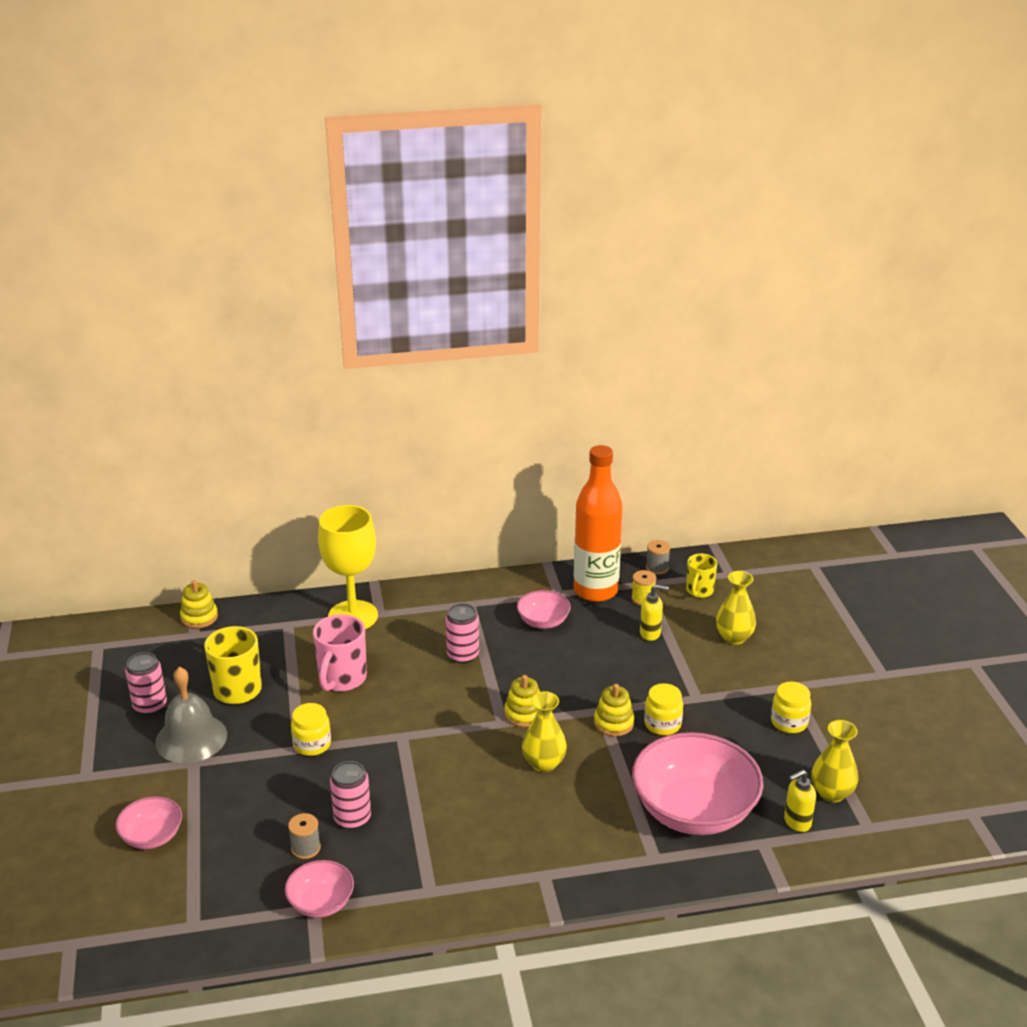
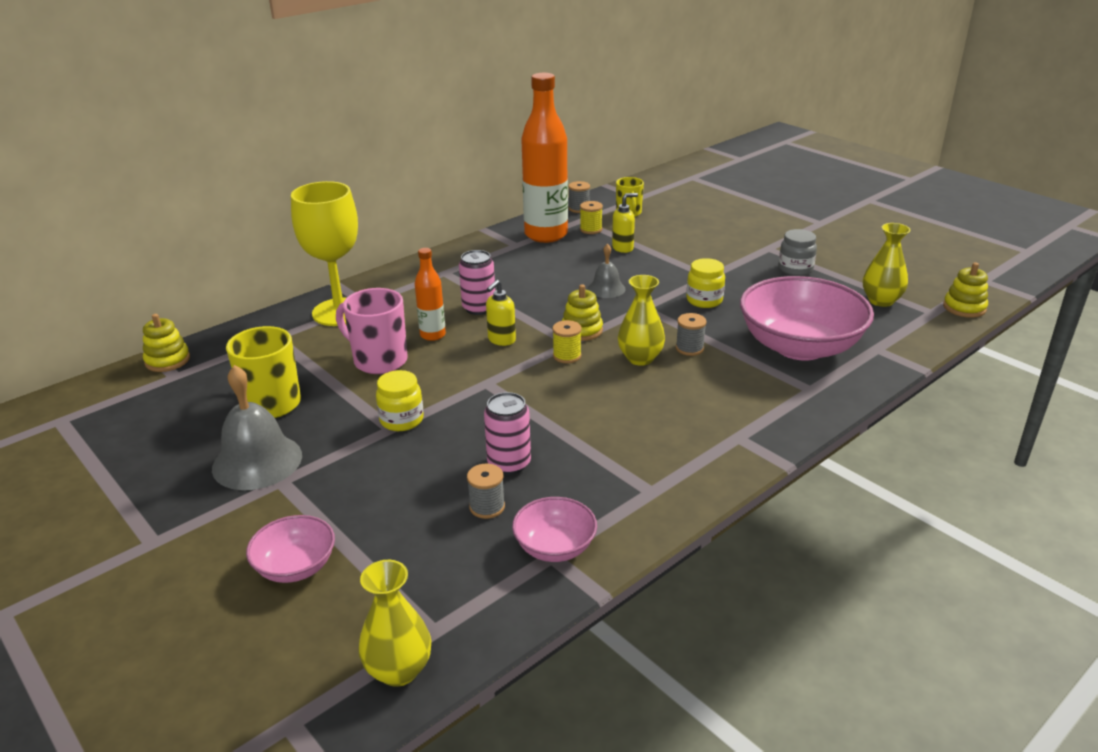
camera: 30 degrees left, 0 degrees up
pink can [125,652,167,715] -> none
pink mug [313,614,367,691] -> pink mug turned 135 degrees clockwise [336,288,408,374]
pink bowl [517,590,571,629] -> none
yellow stacking toy [594,684,635,736] -> yellow stacking toy moved to [943,263,988,318]
yellow vase [716,571,756,645] -> yellow vase moved to [358,560,431,687]
yellow jar [771,682,811,733] -> grey jar [779,229,817,276]
yellow soap dispenser [784,770,816,832] -> yellow soap dispenser moved to [486,280,516,346]
none -> orange bottle [415,248,446,341]
none -> yellow spool [552,320,581,363]
none -> grey bell [588,244,626,298]
none -> grey spool [676,313,707,356]

